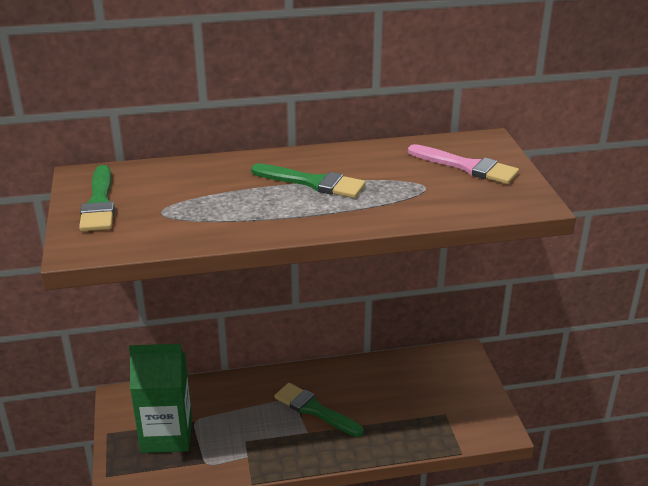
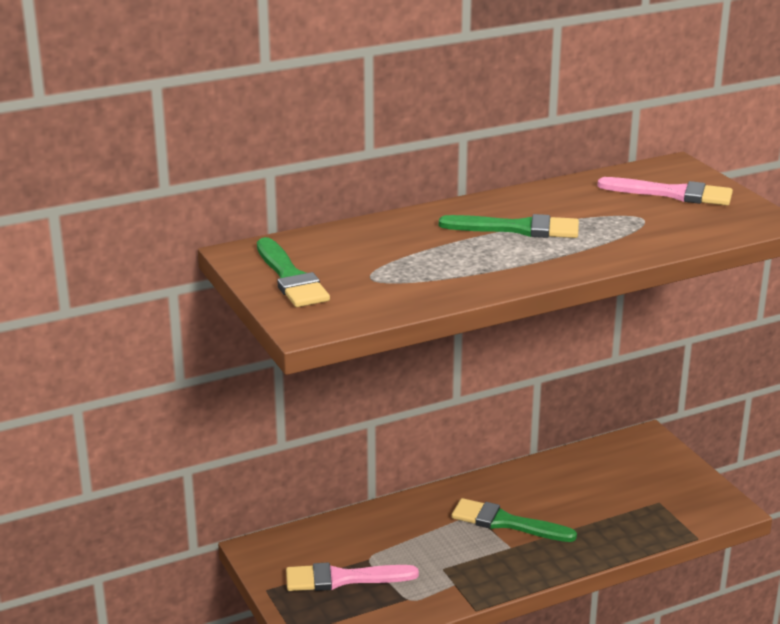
camera: 15 degrees left, 5 degrees down
green carton [129,344,192,453] -> pink brush [286,562,419,591]

